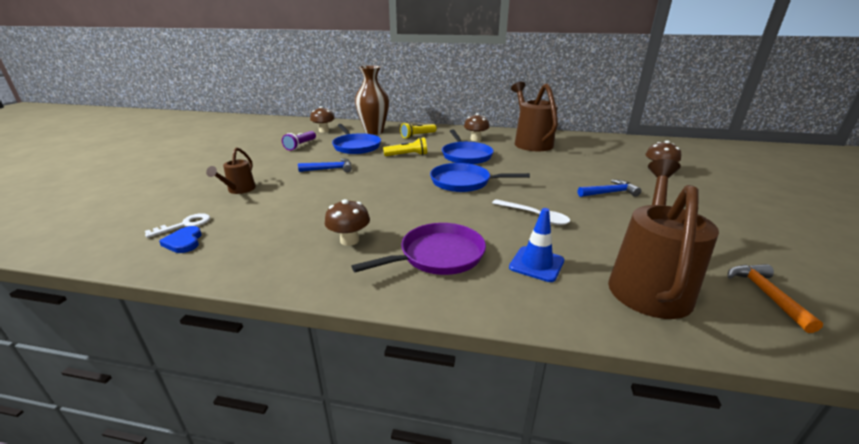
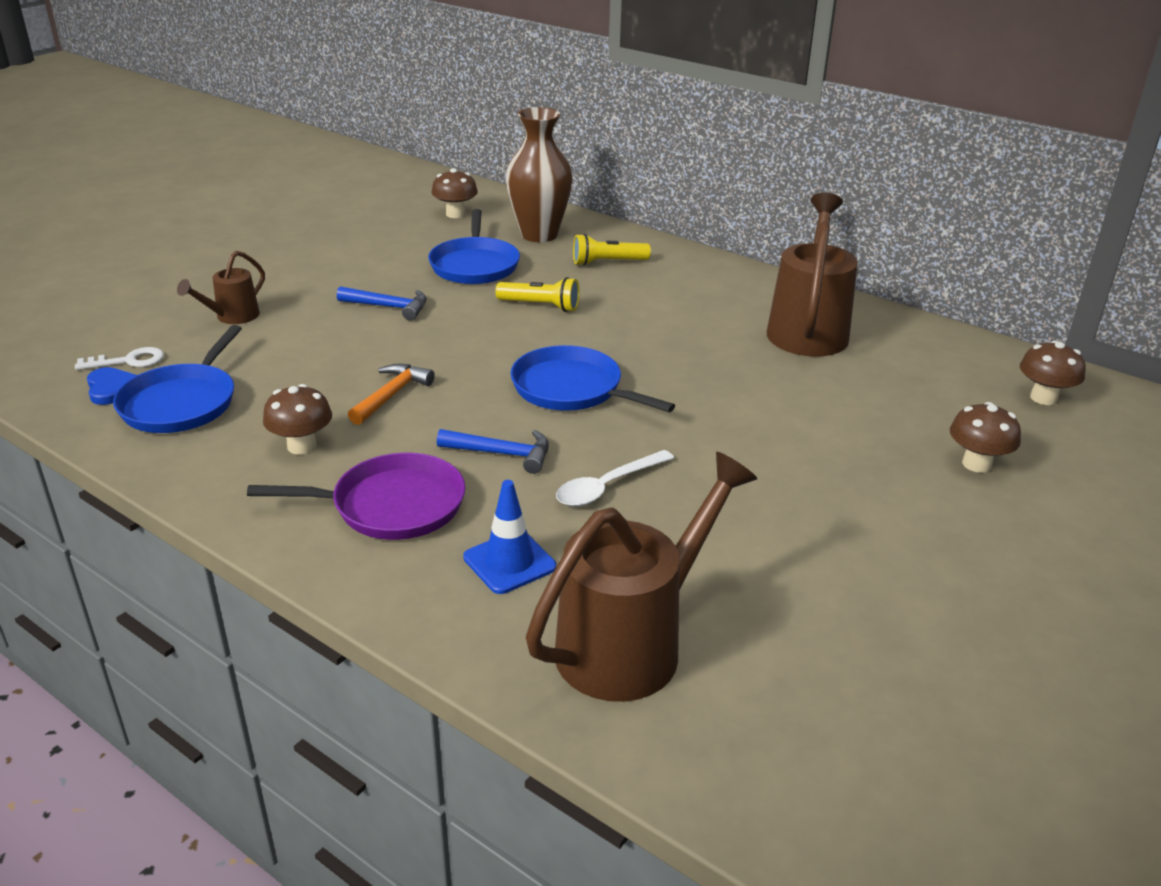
camera: 25 degrees right, 5 degrees up
blue heart [159,226,202,253] -> blue heart turned 150 degrees clockwise [87,367,137,405]
purple flashlight [282,131,316,150] -> none
blue pan [442,130,494,164] -> blue pan moved to [113,325,242,433]
brown mushroom [464,113,490,141] -> brown mushroom moved to [1020,341,1086,405]
white spoon [492,199,570,225] -> white spoon turned 75 degrees clockwise [556,450,674,507]
blue hammer [578,180,641,197] -> blue hammer moved to [437,429,549,474]
orange hammer [728,264,823,333] -> orange hammer moved to [348,364,435,425]

